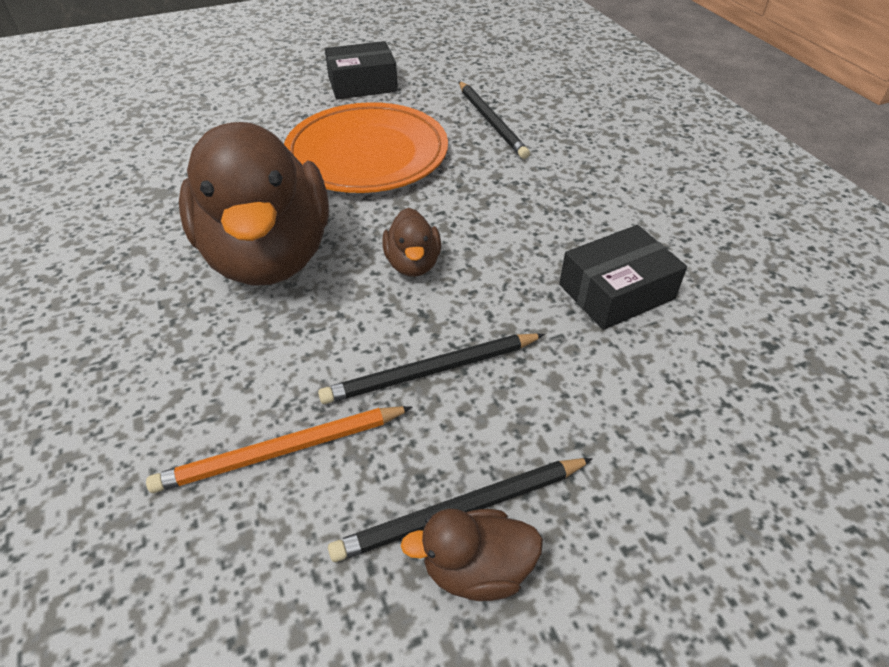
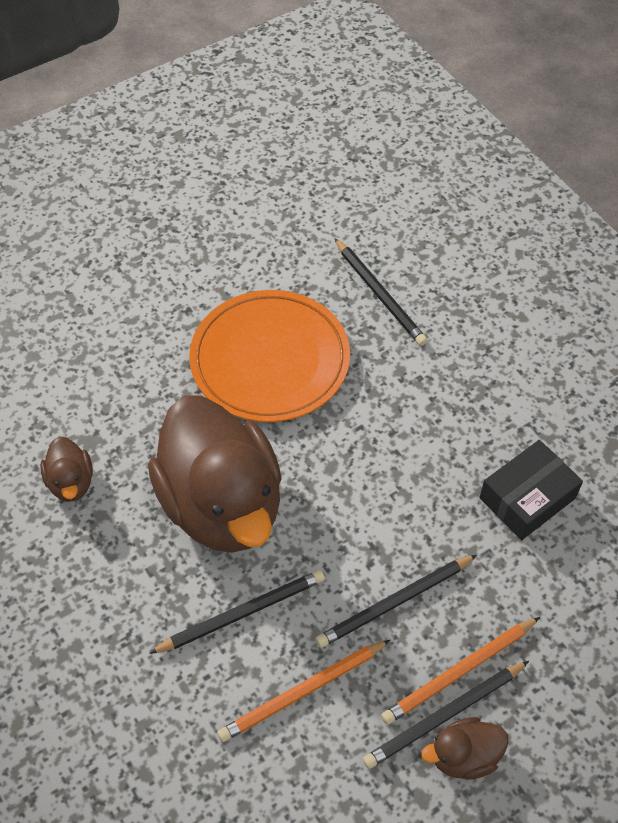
camera: 10 degrees left, 10 degrees up
black box [325,41,398,99] -> none
brown duck [382,208,441,277] -> brown duck moved to [40,437,93,502]
none -> black pencil [149,570,325,654]
none -> orange pencil [381,617,540,725]

